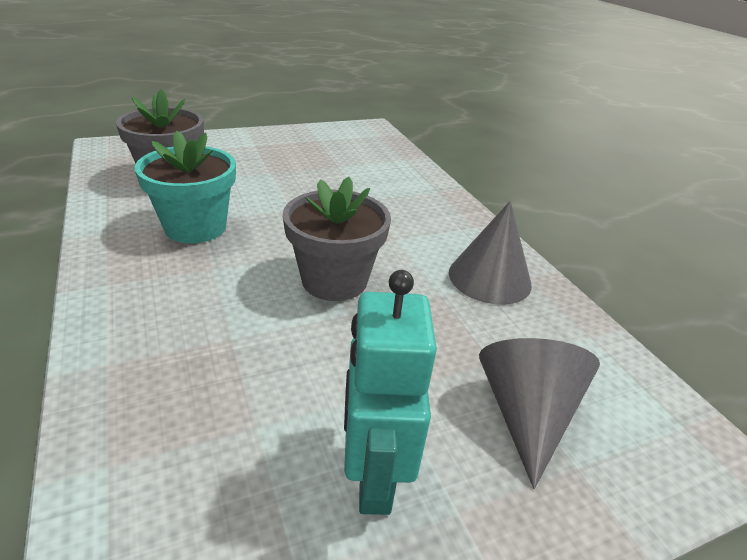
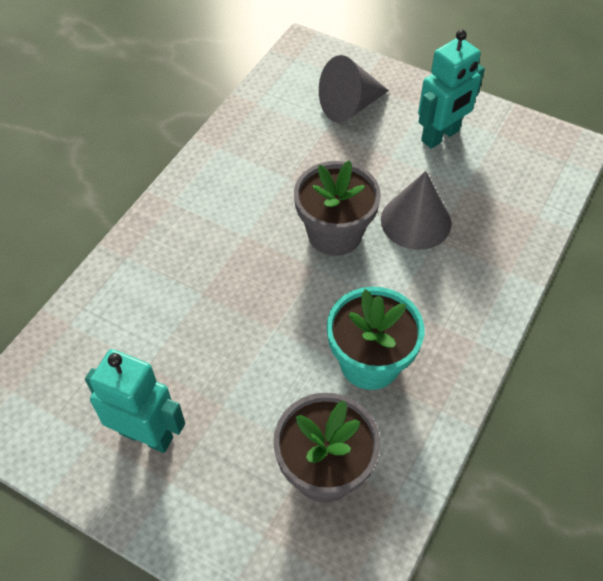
camera: 125 degrees left, 20 degrees up
grey cone [449,201,532,305] -> grey cone moved to [381,171,451,250]
none -> turquoise robot [85,349,185,453]

